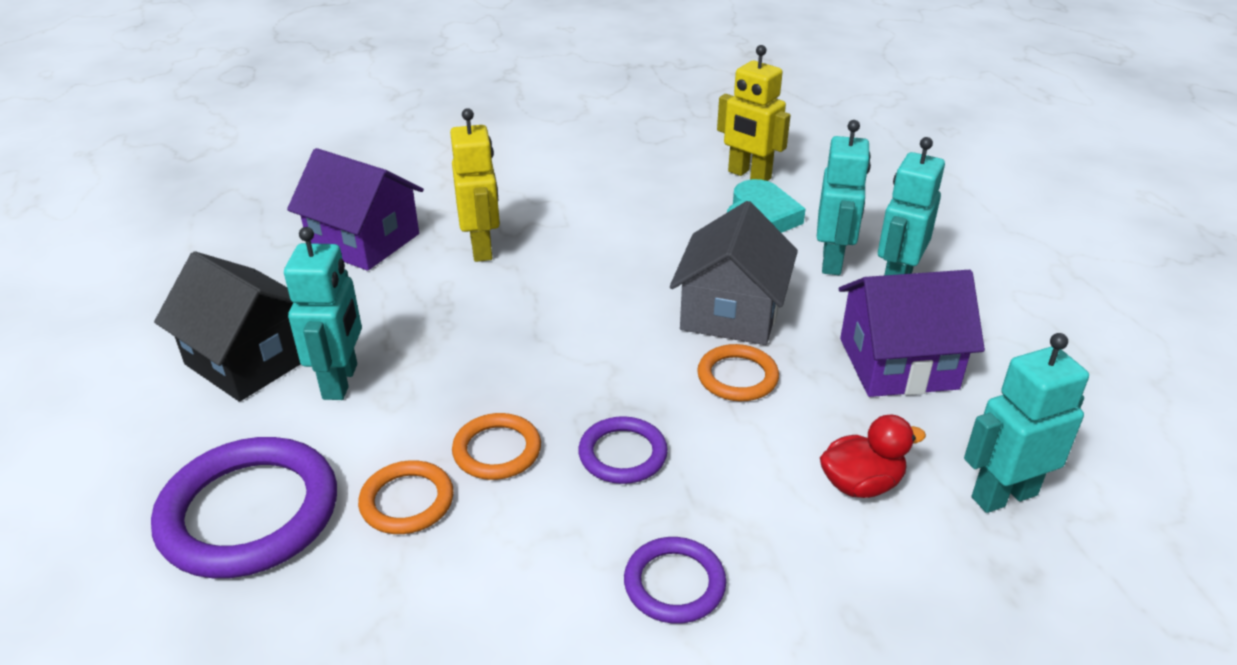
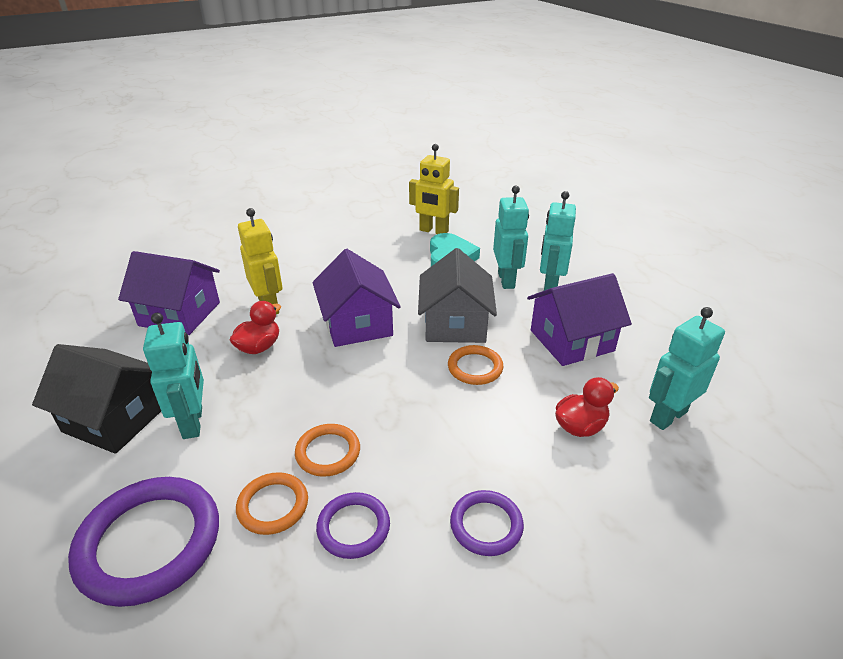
camera: 15 degrees left, 0 degrees up
purple ring [578,416,668,484] -> purple ring moved to [316,492,390,559]
none -> red duck [230,301,281,354]
none -> purple house [312,249,401,347]

